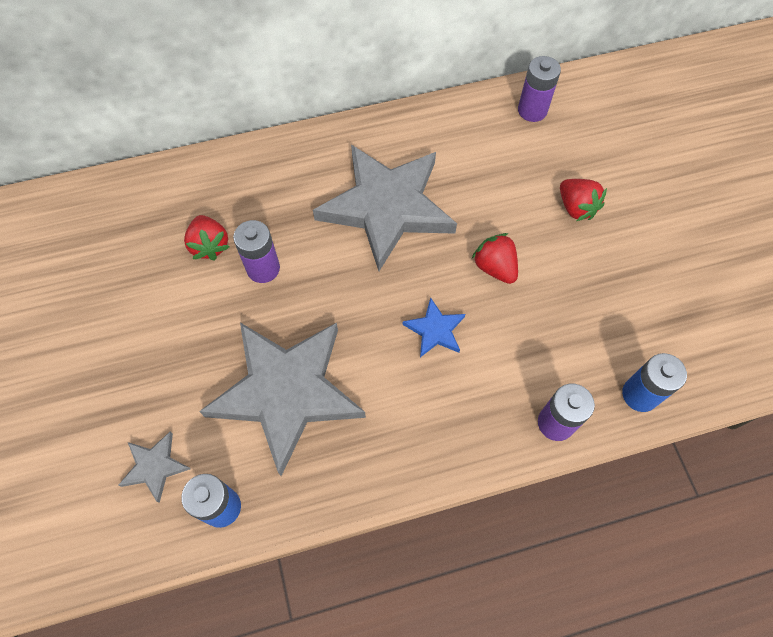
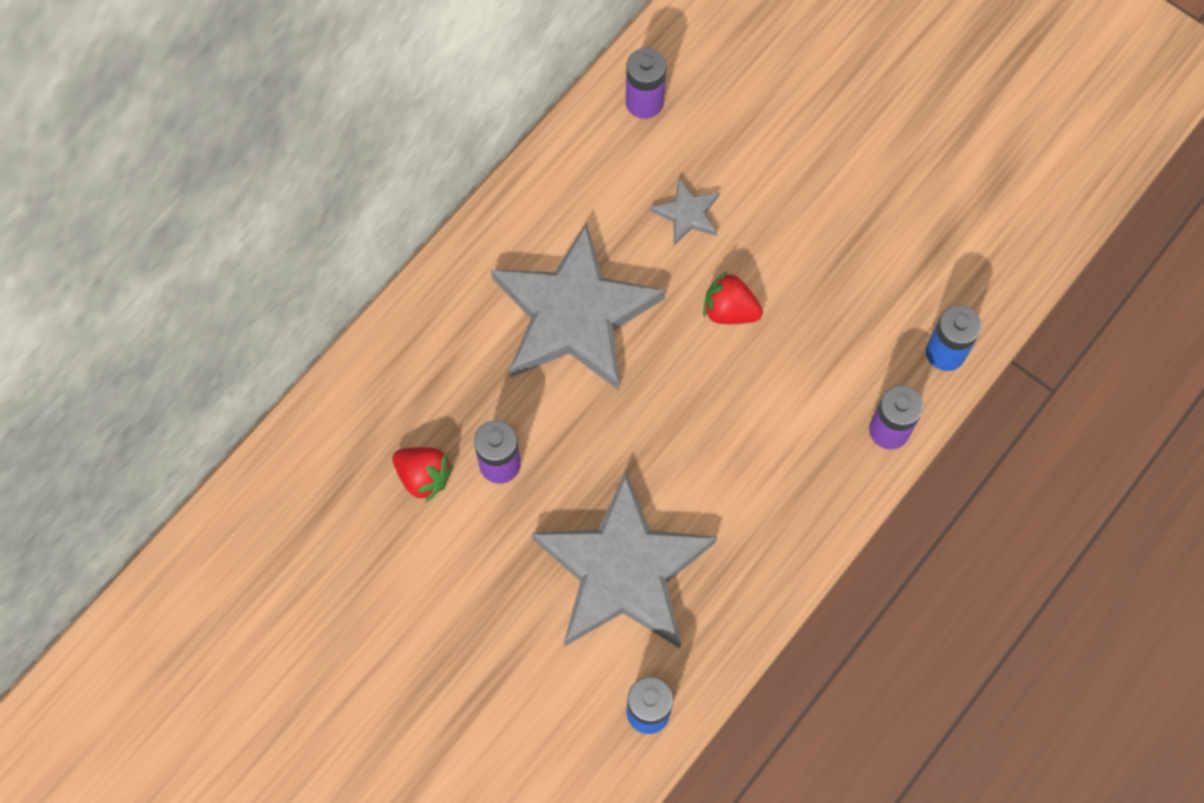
camera: 35 degrees left, 5 degrees up
grey star [119,432,191,503] -> grey star moved to [650,178,720,245]
blue star [403,297,465,357] -> none
red strawberry [560,179,607,221] -> none

